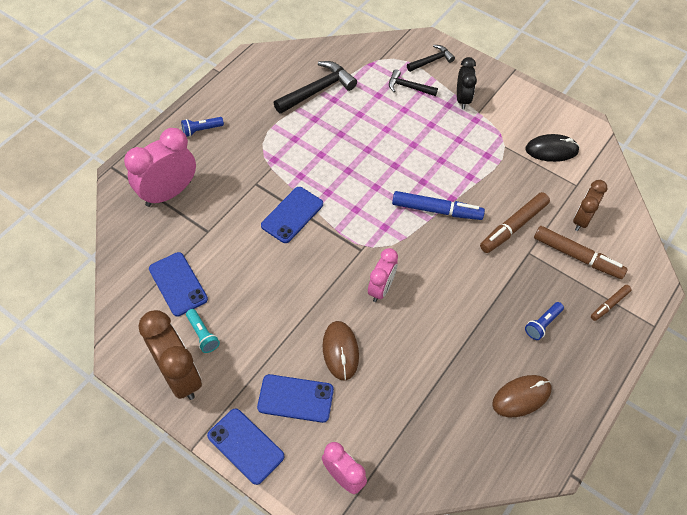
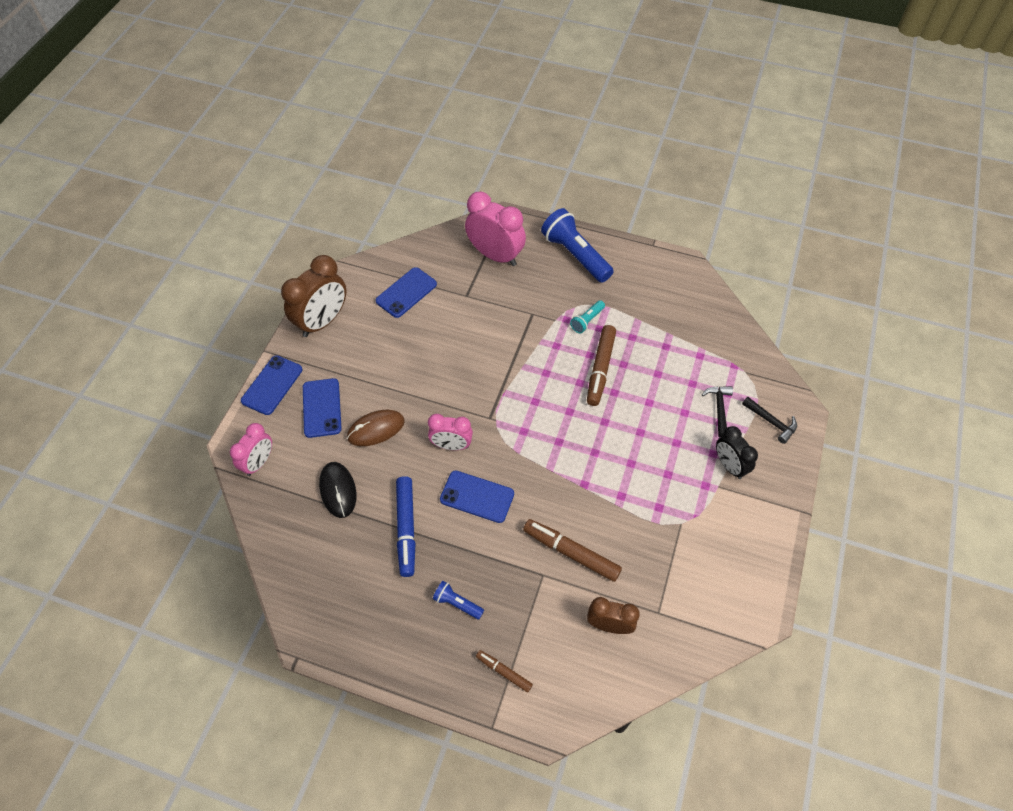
camera: 75 degrees right, 0 degrees up
blue flashlight [181,117,224,137] -> blue flashlight [541,208,614,283], size x2.08
turquoise flashlight [186,309,220,353] -> turquoise flashlight moved to [570,300,605,333]
blue phone [261,187,323,243] -> blue phone moved to [440,470,514,523]
black hammer [274,61,357,114] -> none
blue marker [392,191,485,220] -> blue marker moved to [396,476,415,577]
black clock [457,57,477,109] -> black clock turned 75 degrees clockwise [716,426,758,479]
brown mouse [492,375,552,417] -> none
black mouse [525,134,580,162] -> black mouse moved to [319,462,356,518]
brown marker [534,226,628,279] -> brown marker moved to [587,325,616,406]

